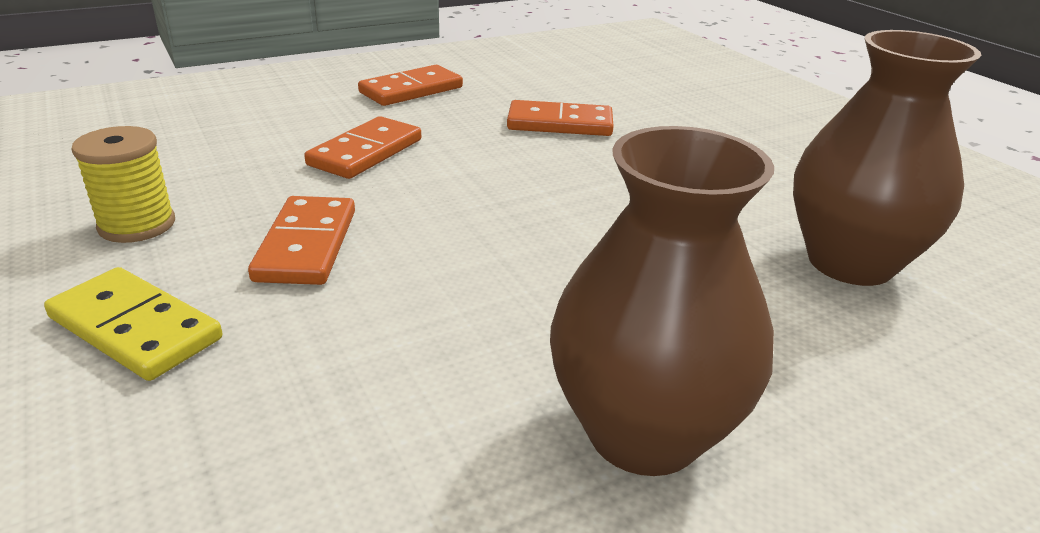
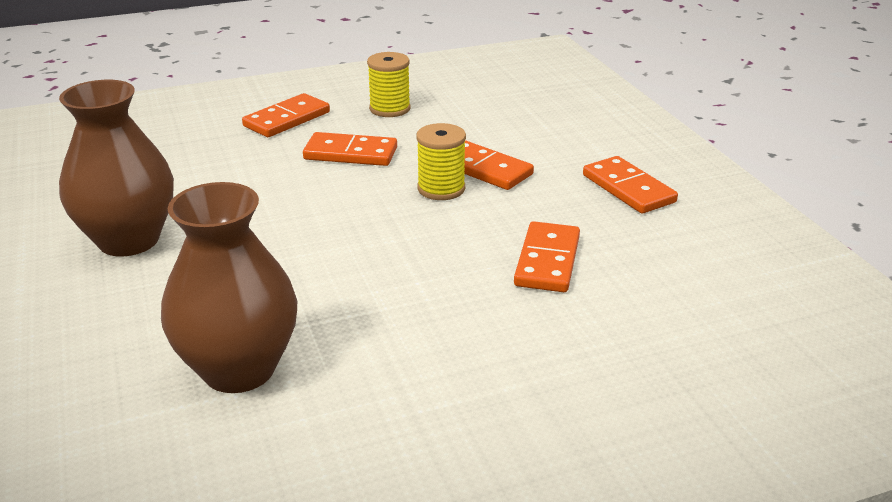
camera: 100 degrees right, 0 degrees up
yellow domino [44,267,222,381] -> orange domino [242,93,330,137]
none -> yellow spool [416,123,466,200]

